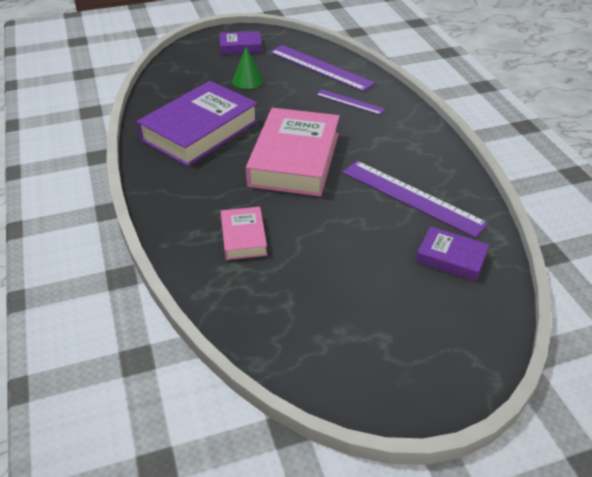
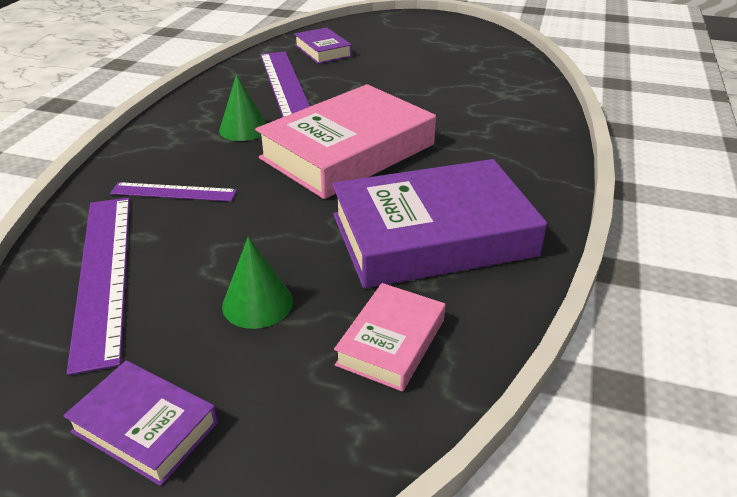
camera: 145 degrees left, 5 degrees down
pink book [221,207,267,260] -> pink book moved to [334,283,445,392]
purple ruler [316,89,385,115] -> purple ruler turned 60 degrees counterclockwise [110,182,237,202]
none -> green cone [219,74,267,141]

